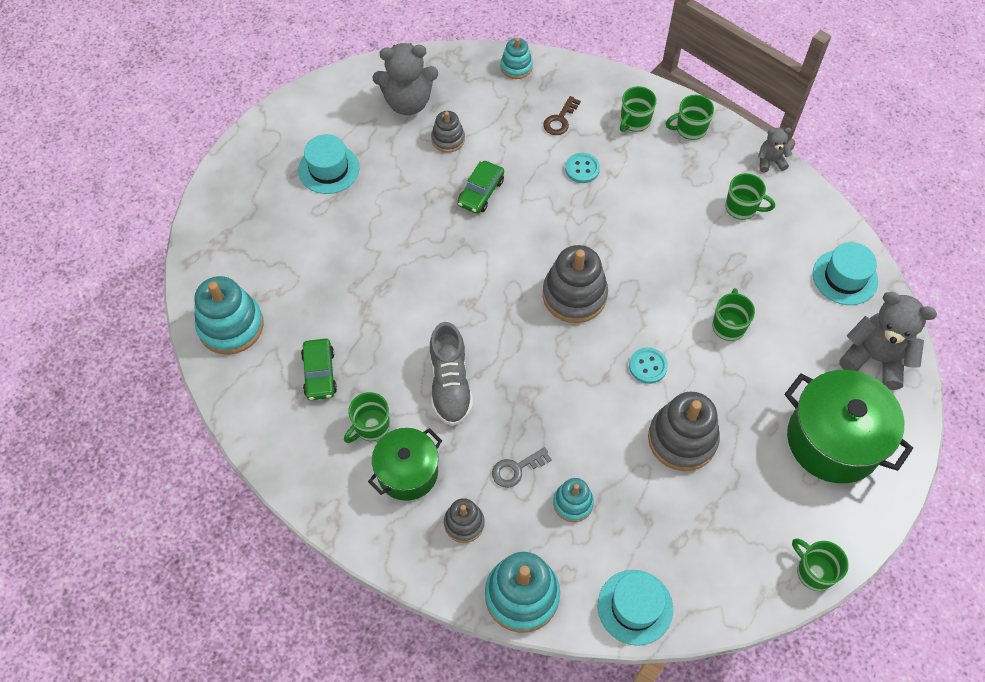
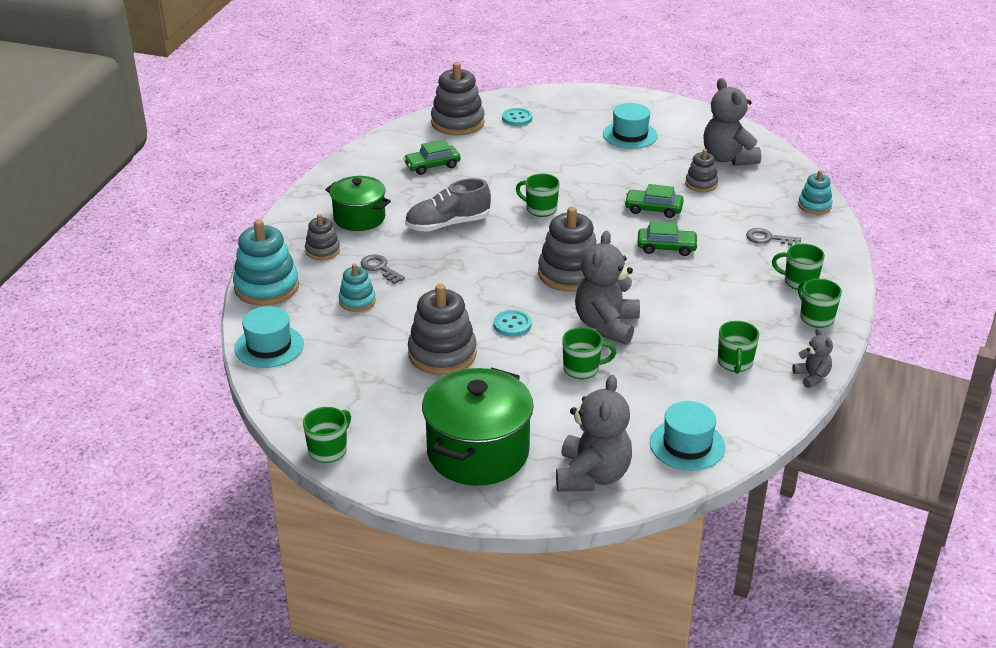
camera: 75 degrees right, 25 degrees down
turquoise stacking toy [194,276,264,355] -> grey stacking toy [431,62,485,136]
green mug [344,392,390,443] -> green mug moved to [516,173,560,217]
brown key [543,96,581,135] -> grey key [746,228,801,246]
turquoise button [565,153,600,183] -> turquoise button moved to [502,108,532,126]
none -> grey teddy bear [575,231,640,345]
none -> green car [637,221,698,256]

